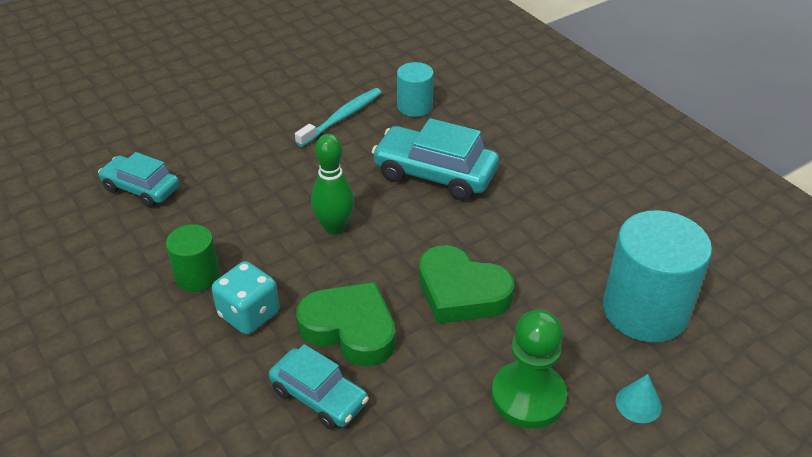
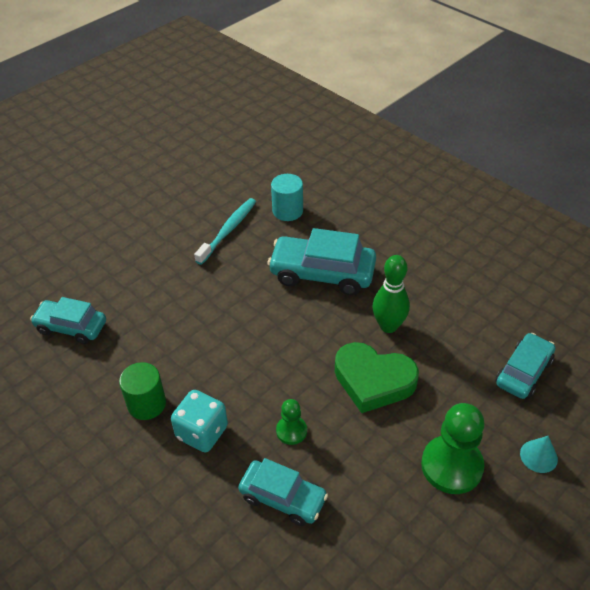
camera: 10 degrees left, 5 degrees up
green heart [296,282,396,367] -> green pawn [276,399,307,445]
green bowling pin [311,134,354,235] -> green bowling pin moved to [372,255,410,333]
turquoise cylinder [603,210,712,343] -> turquoise car [496,333,555,399]

